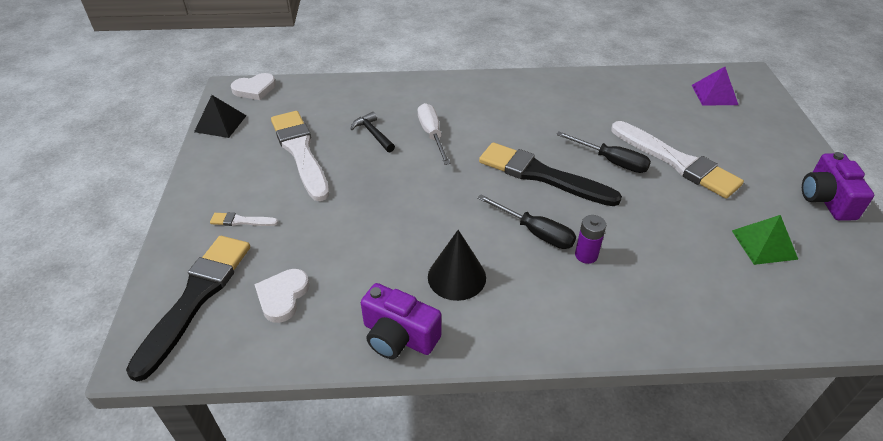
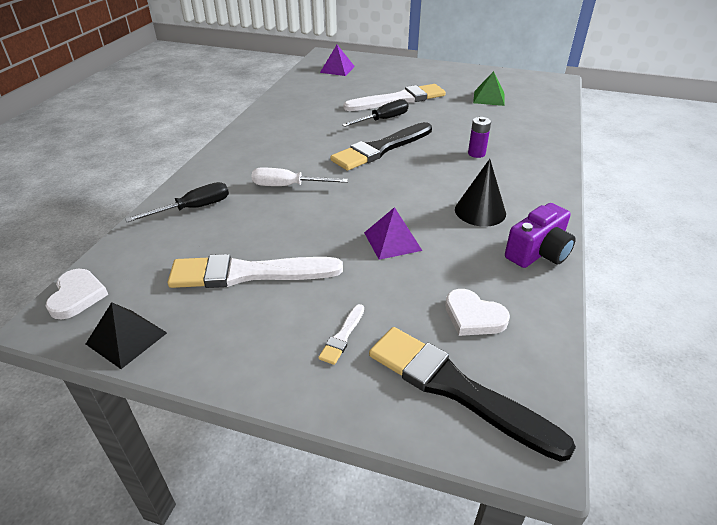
camera: 70 degrees left, 5 degrees down
black hammer [351,112,395,152] -> none
black screwdriver [477,195,576,249] -> black screwdriver moved to [125,182,229,222]
purple camera [802,152,874,220] -> none
none -> purple pyramid [364,207,423,260]

